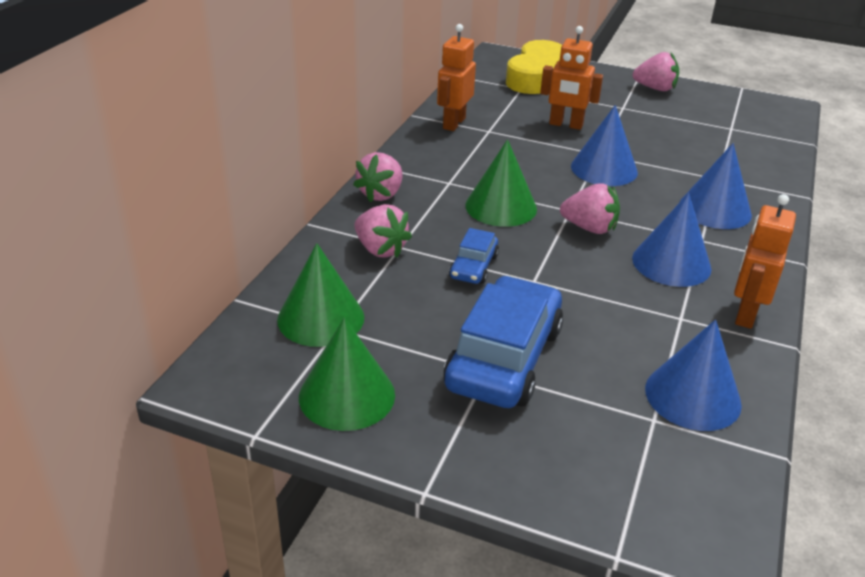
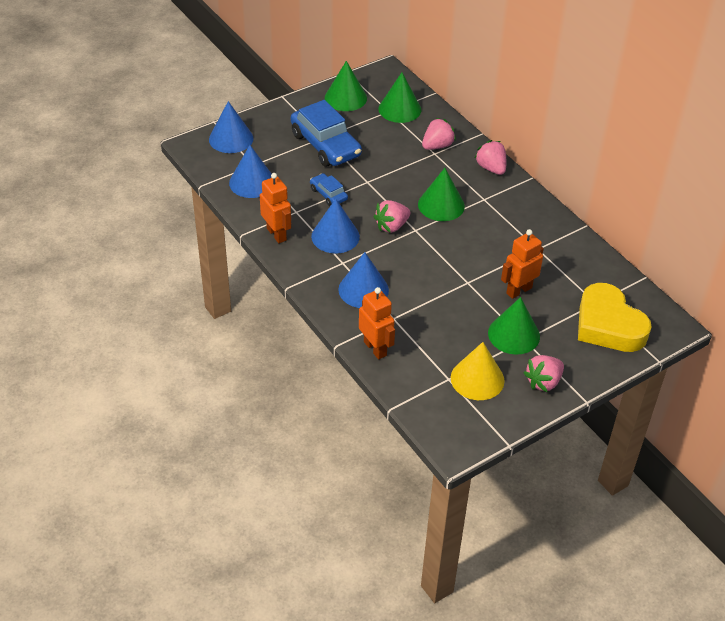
camera: 125 degrees right, 10 degrees up
pink strawberry [354,204,412,258] -> pink strawberry turned 150 degrees clockwise [422,118,456,150]
orange robot [437,24,476,131] -> orange robot moved to [359,287,395,360]
blue car [449,228,499,284] -> blue car moved to [310,173,348,206]
blue cone [571,105,638,186] -> blue cone moved to [209,101,253,153]
none -> yellow cone [451,342,505,400]
none -> green cone [488,297,540,355]

